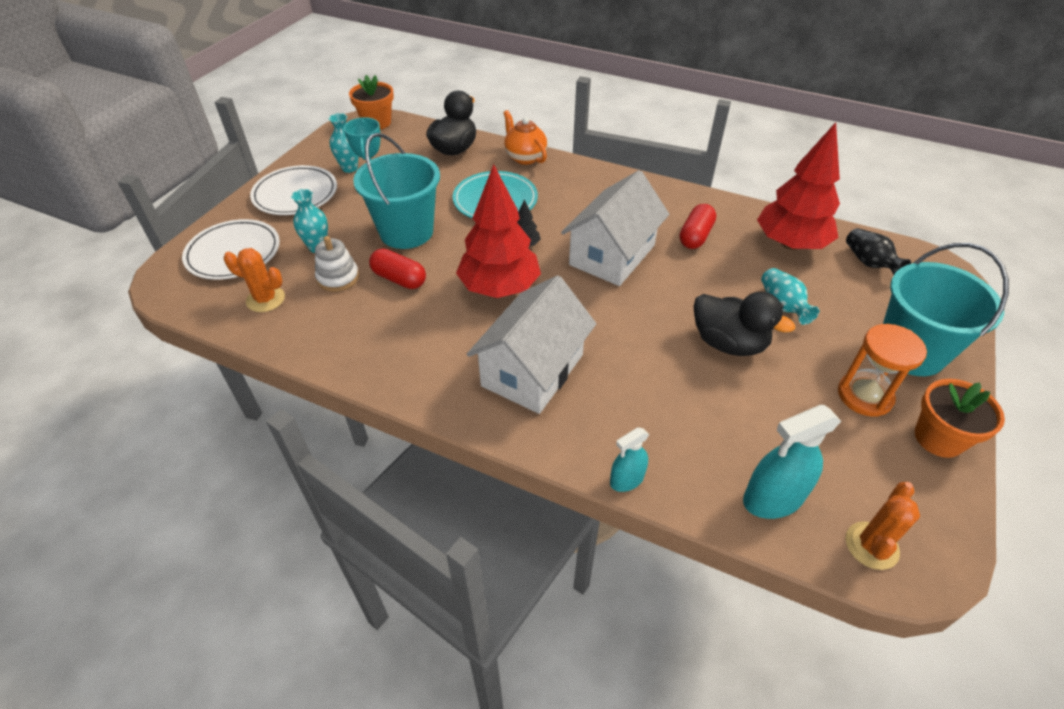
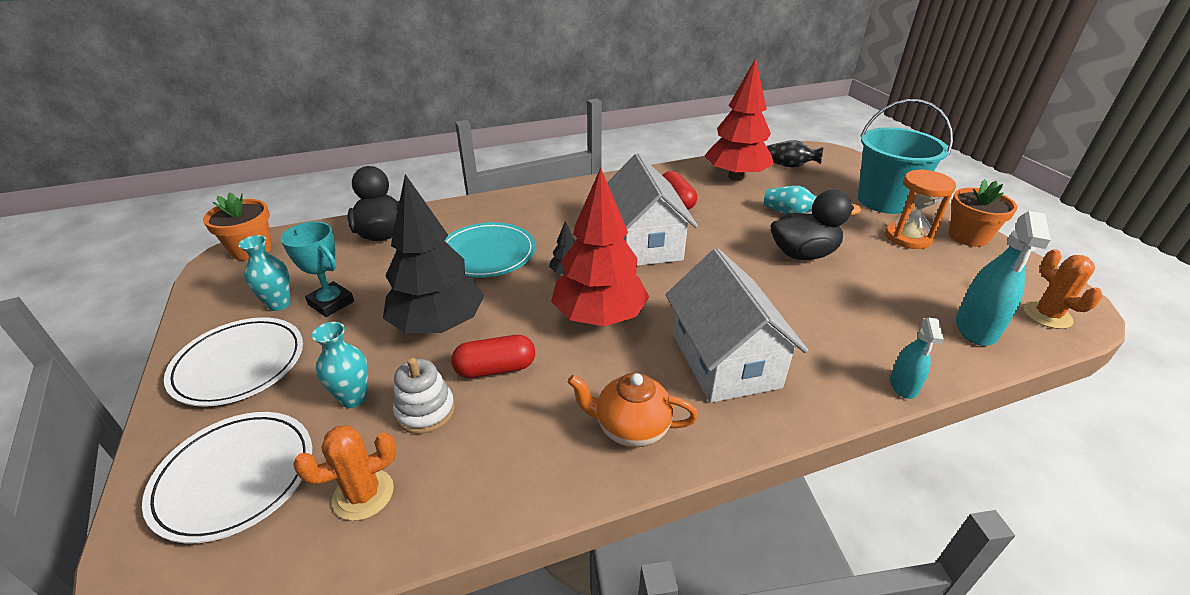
camera: 45 degrees left, 10 degrees down
turquoise bucket [353,133,440,249] -> black tree [383,174,484,333]
orange teapot [503,110,547,165] -> orange teapot moved to [568,373,698,447]

